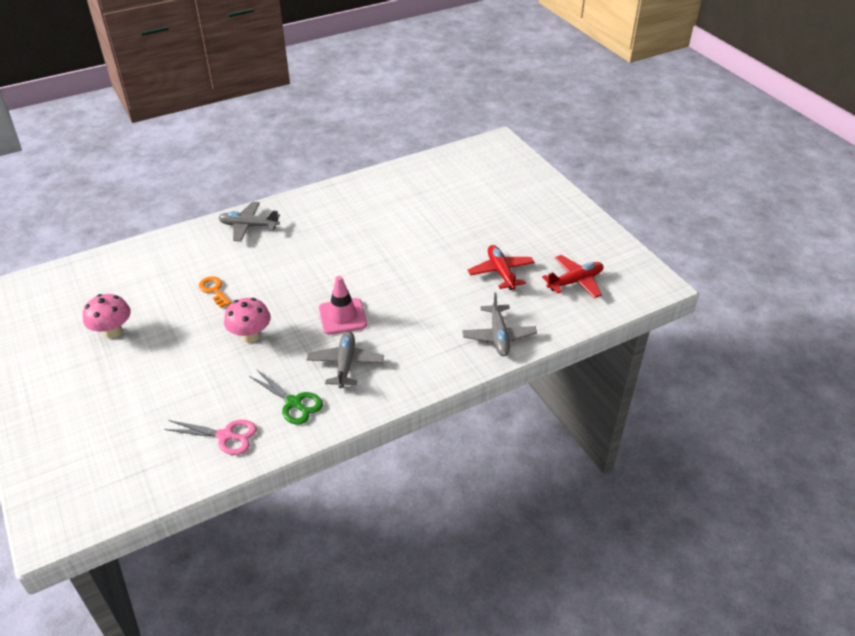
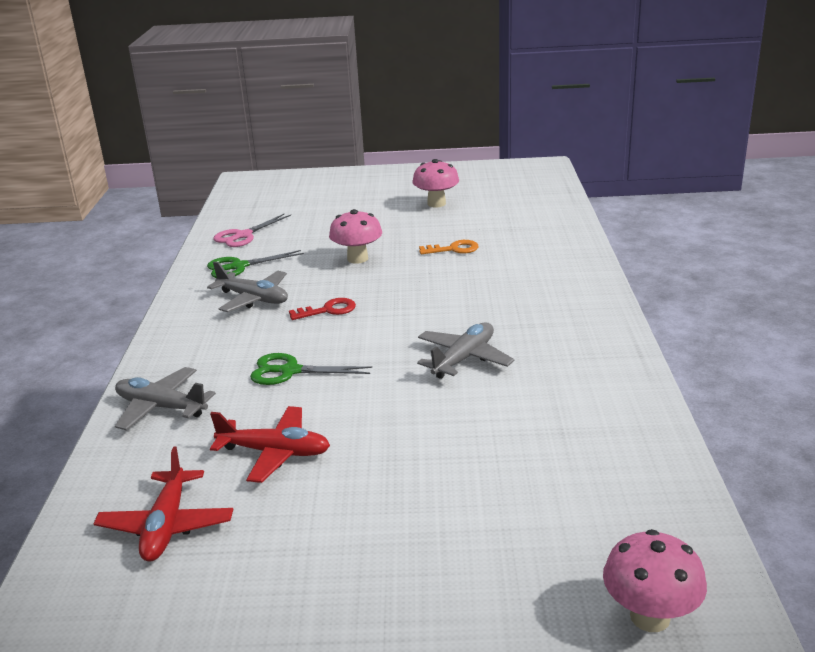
camera: 120 degrees right, 15 degrees down
grey plane [218,202,280,242] -> grey plane moved to [417,322,515,379]
pink traffic cone [319,276,367,335] -> red key [289,298,356,320]
none -> green scissors [250,353,372,385]
none -> pink mushroom [603,529,707,632]

